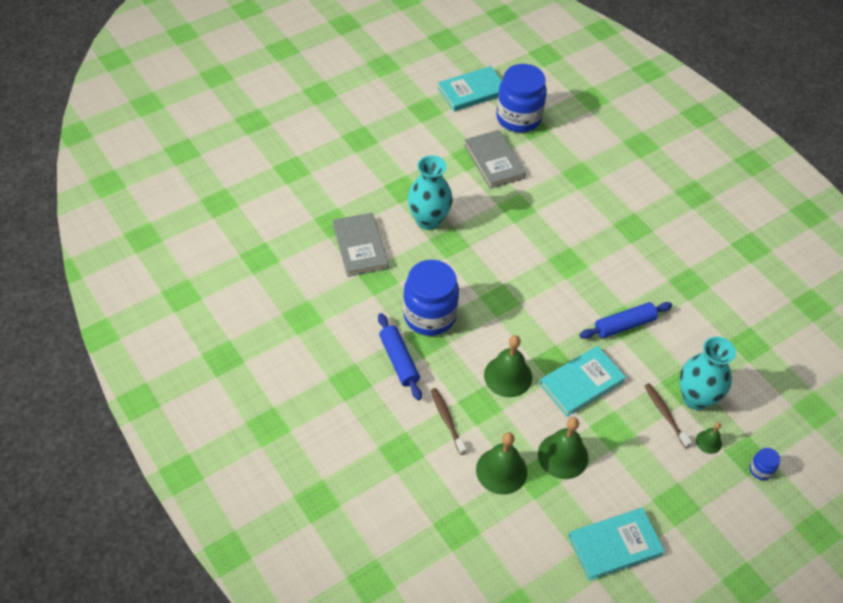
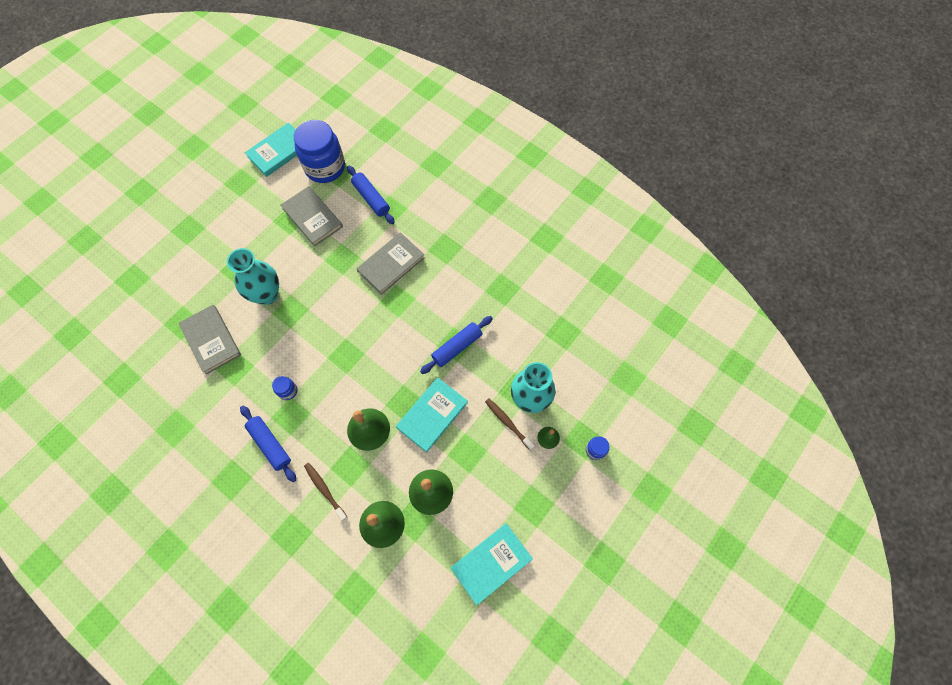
camera: 15 degrees left, 15 degrees up
blue jar [403,260,459,336] -> blue jar [272,376,297,400], size x0.41
none -> blue rolling pin [347,166,395,224]
none -> grey book [356,232,425,295]

